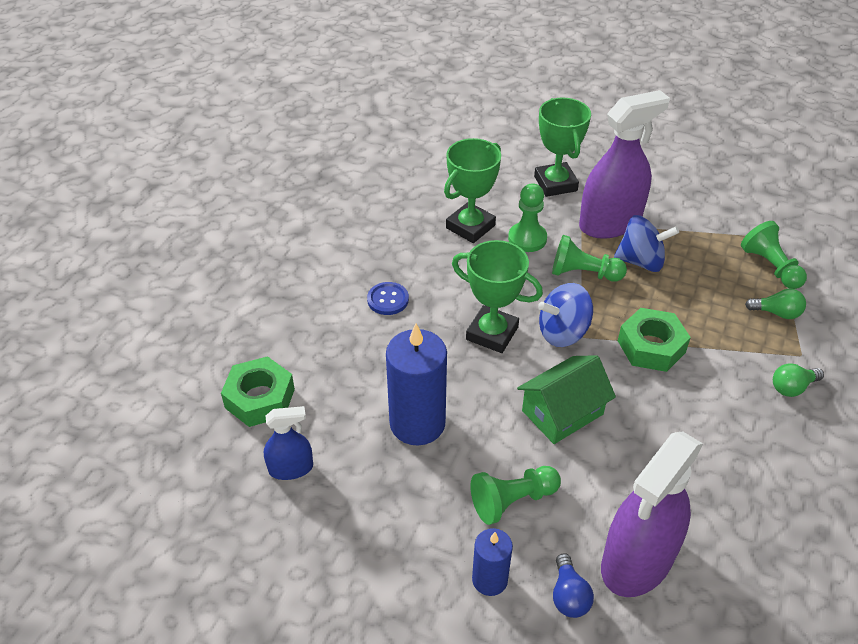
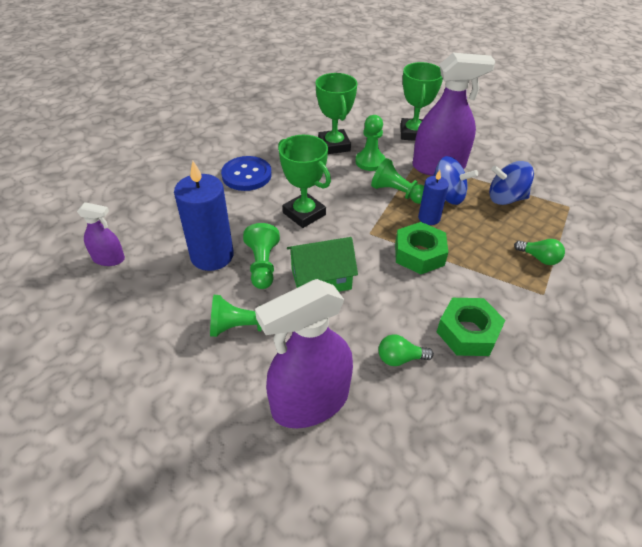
camera: 20 degrees right, 0 degrees up
green nut [221,356,295,427] -> green nut moved to [437,298,506,356]
blue spray bottle [264,406,313,480] -> purple spray bottle [77,202,125,266]
blue button [367,282,409,315] -> blue button [221,156,272,191], size x1.61
green trophy [444,138,501,243] -> green trophy turned 75 degrees counterclockwise [316,73,357,154]
blue candle [472,528,513,596] -> blue candle moved to [418,170,449,225]
blue spinning top [538,283,593,347] -> blue spinning top moved to [489,161,534,205]
blue light bulb [553,553,594,618] -> none
green pawn [741,221,807,289] -> green pawn moved to [243,223,280,289]
green light bulb [773,363,824,397] -> green light bulb moved to [378,334,434,366]

